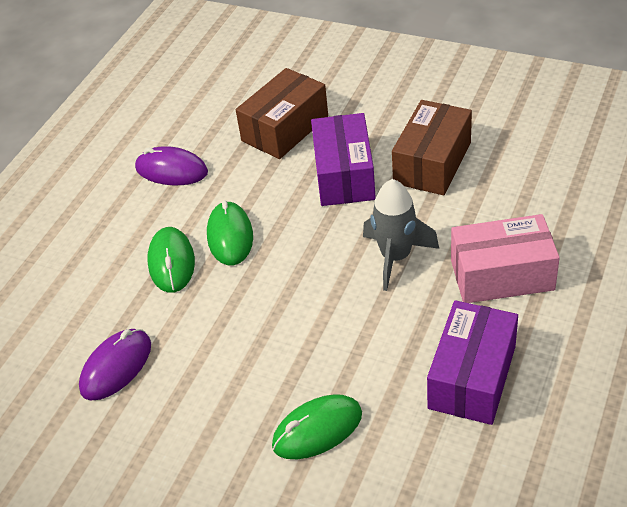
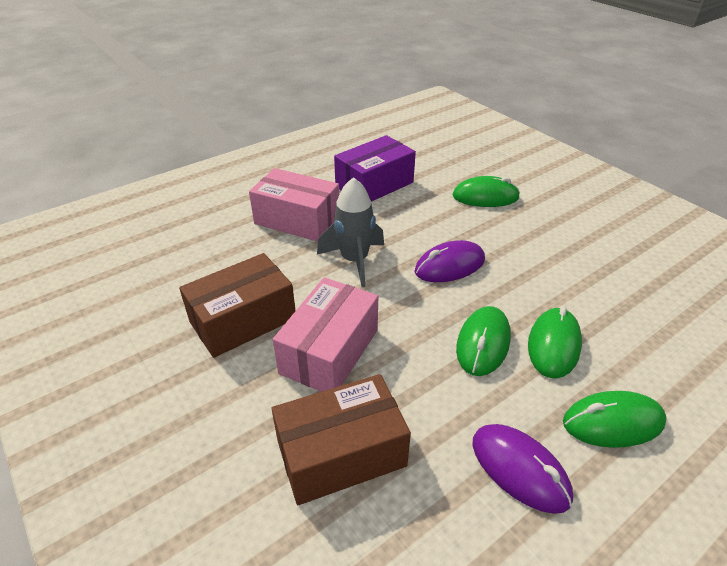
camera: 155 degrees left, 5 degrees down
purple mouse [79,329,151,401] -> purple mouse moved to [414,240,485,282]
purple box [311,113,376,206] -> pink box [273,277,378,392]
none -> green mouse [563,391,667,448]

